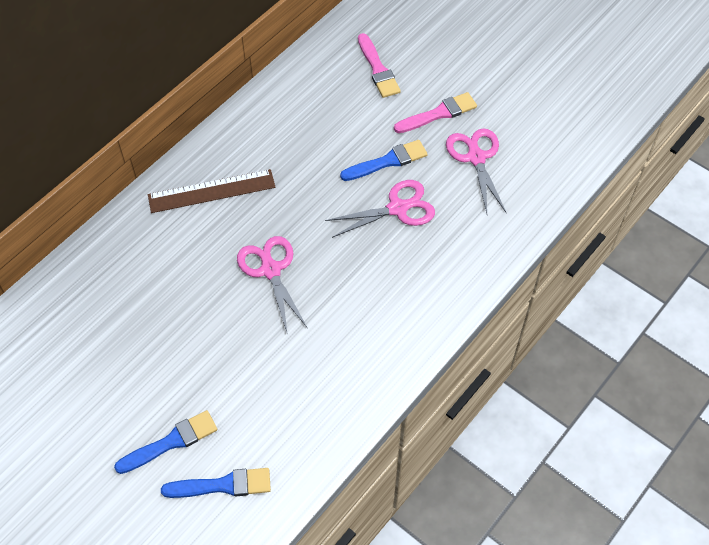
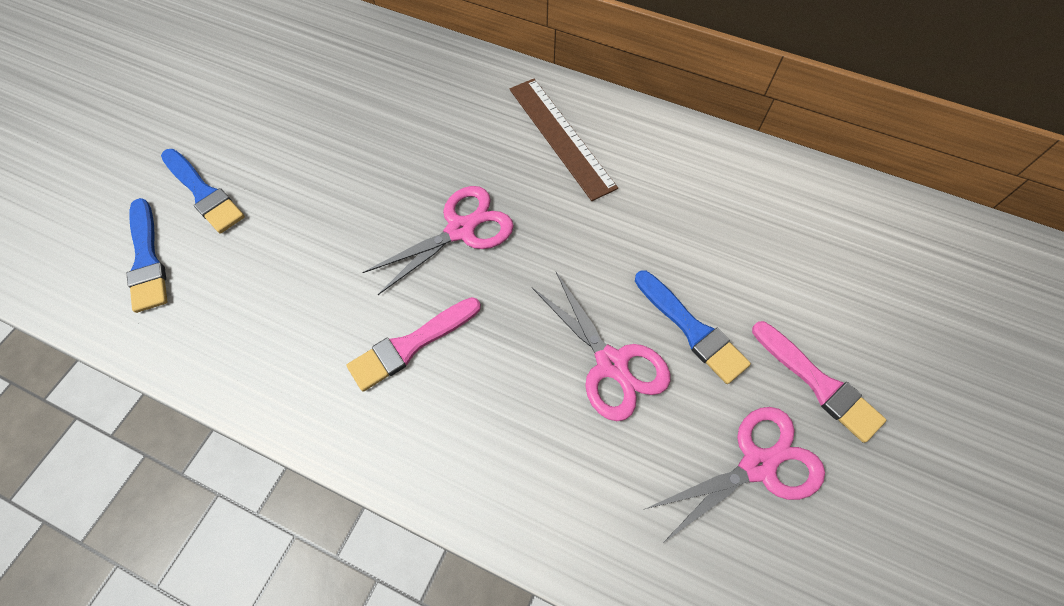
camera: 75 degrees right, 5 degrees up
pink brush [358,33,401,98] -> pink brush moved to [347,297,481,392]

